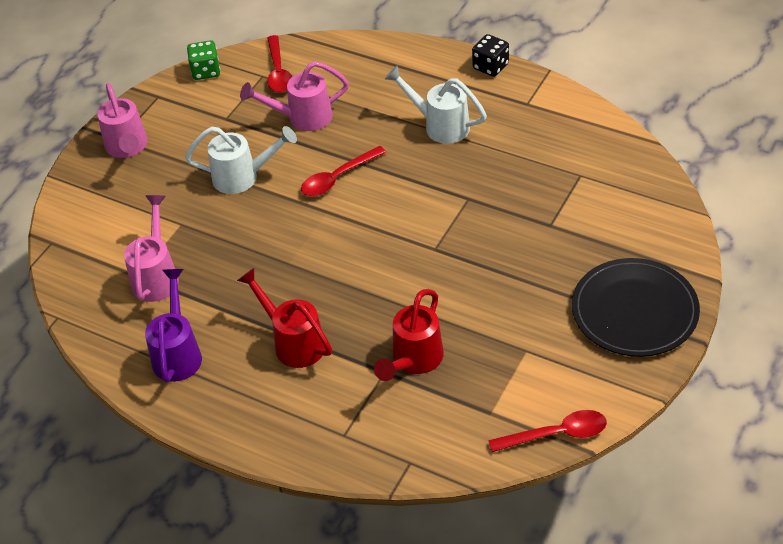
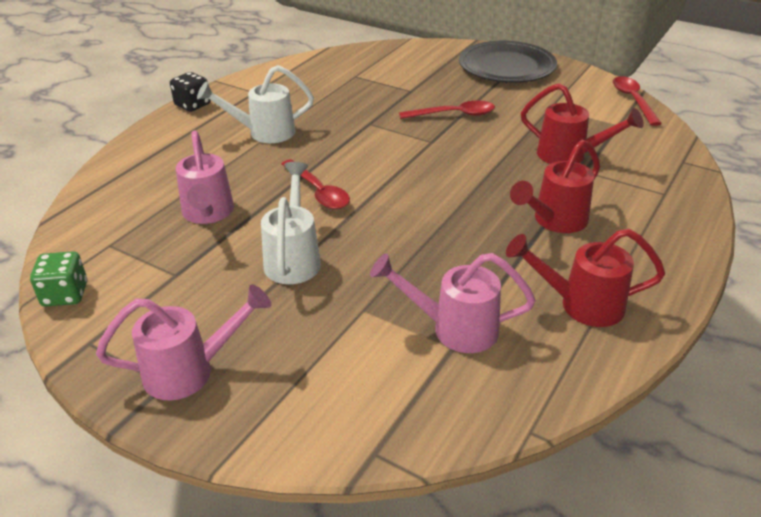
camera: 90 degrees left, 10 degrees down
purple watering can [145,269,202,382] -> red watering can [506,228,665,327]
red spoon [267,35,292,93] -> red spoon moved to [399,101,495,119]
white watering can [385,65,487,144] -> white watering can turned 45 degrees clockwise [197,65,314,143]

